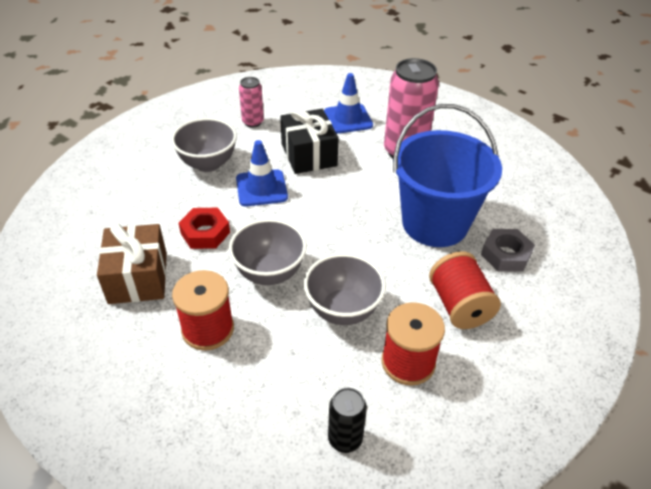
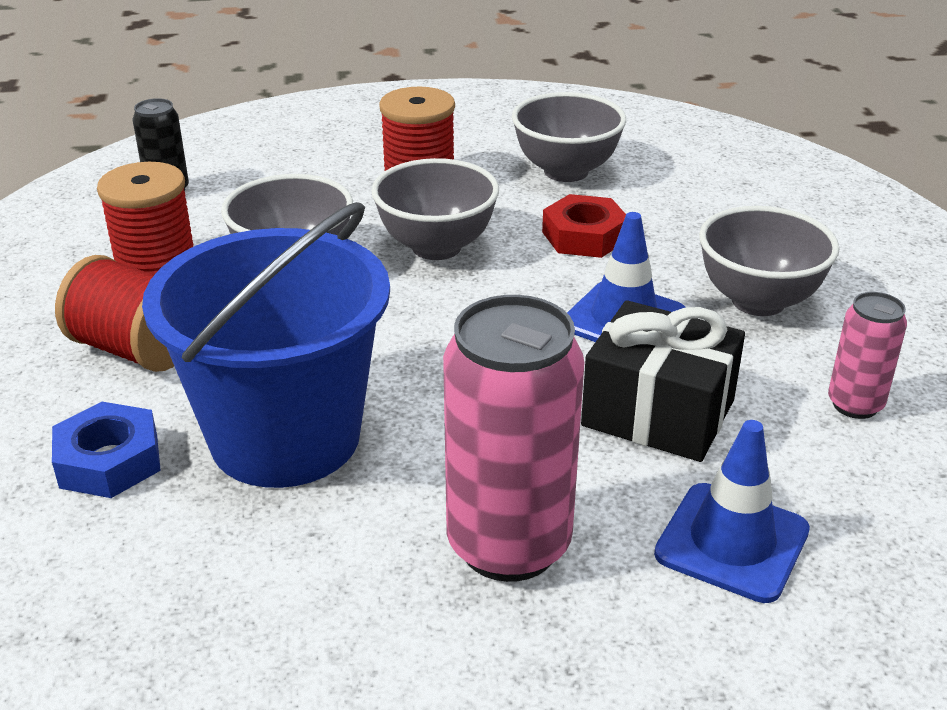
camera: 135 degrees right, 10 degrees down
brown gift [97,223,167,304] -> grey bowl [512,92,626,182]
grey nut [481,229,535,272] -> blue nut [52,402,161,498]

